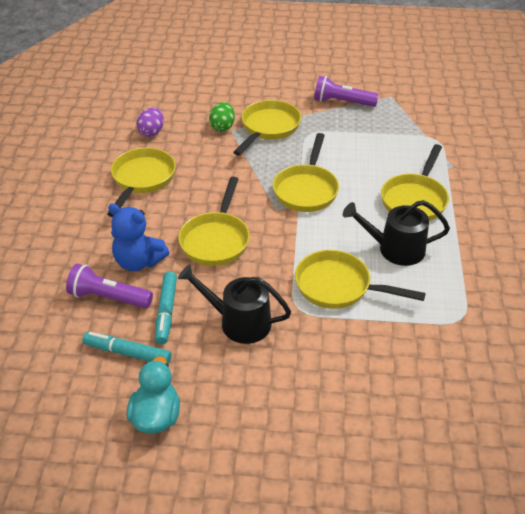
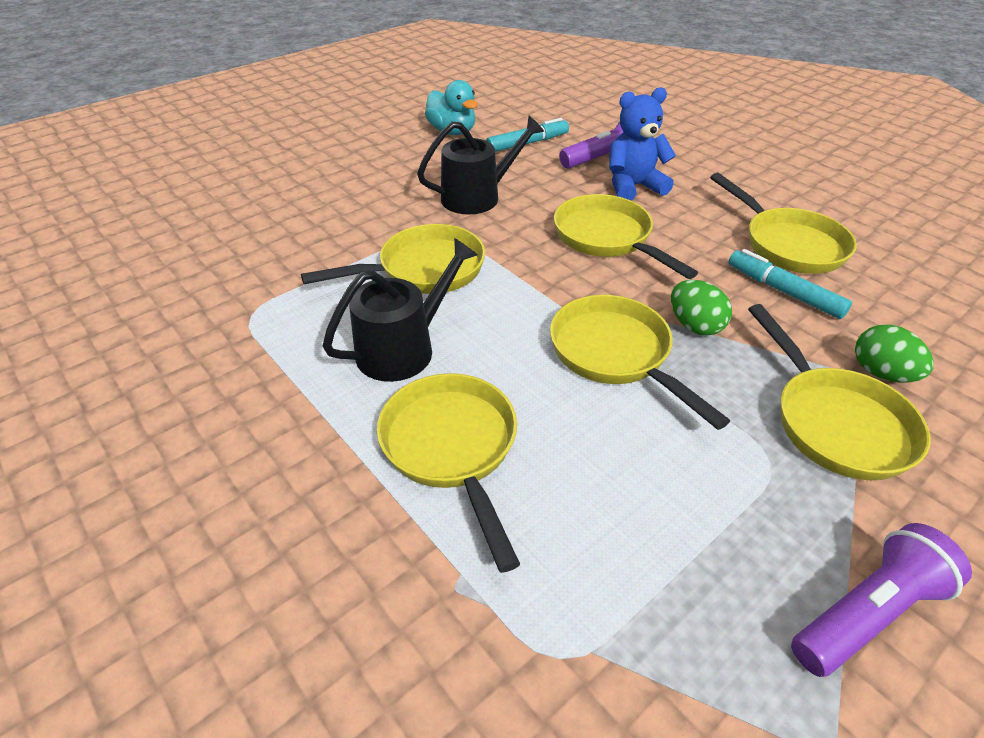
camera: 135 degrees right, 0 degrees up
purple egg [136,107,164,137] -> none
turquoise marker [155,271,177,344] -> turquoise marker moved to [728,249,852,319]
none -> green egg [671,280,732,336]

